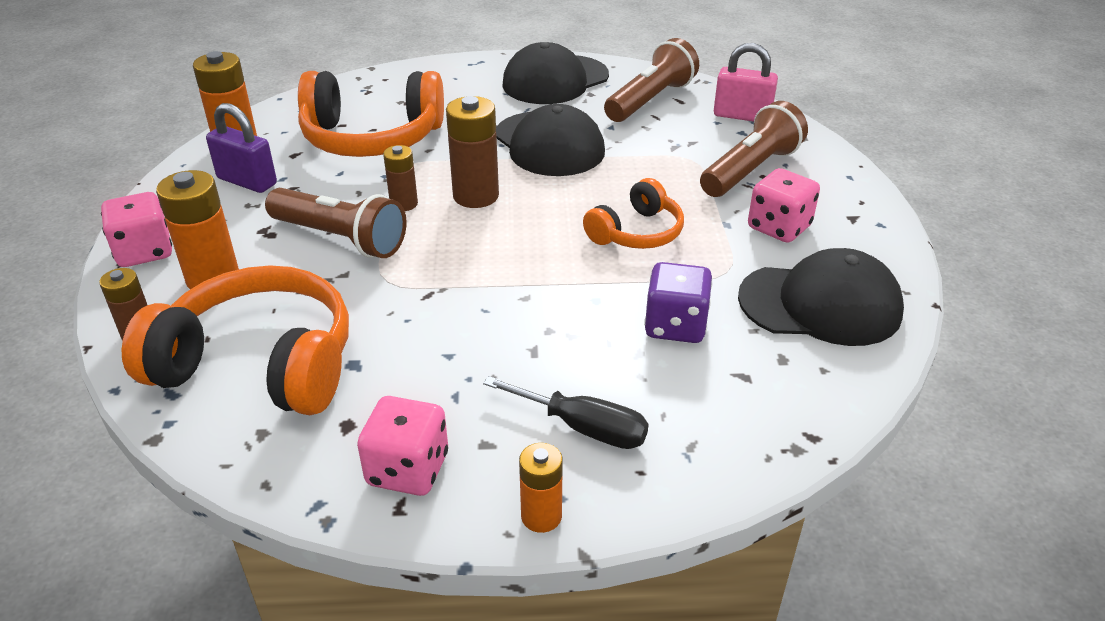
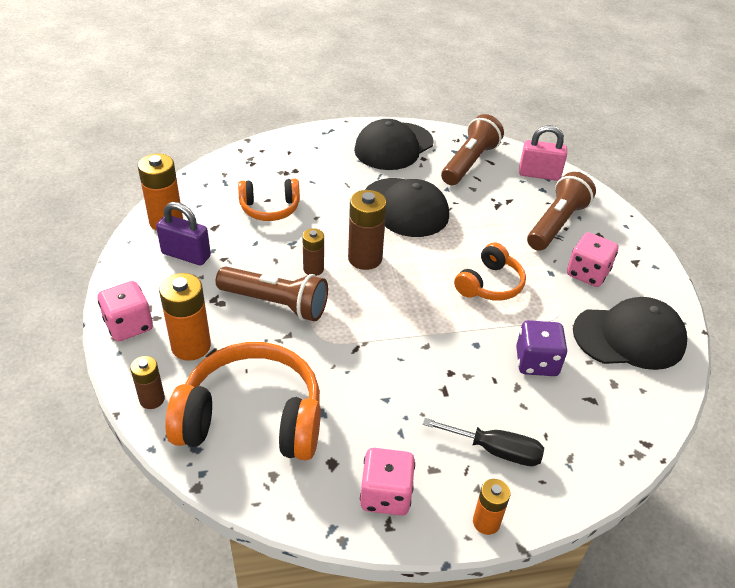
camera: 10 degrees left, 5 degrees up
orange headphones [298,71,444,157] -> orange headphones [238,179,300,221], size x0.56

